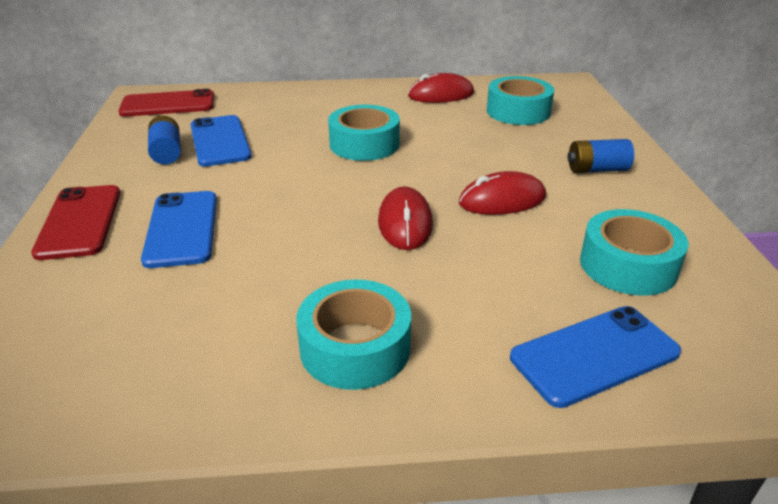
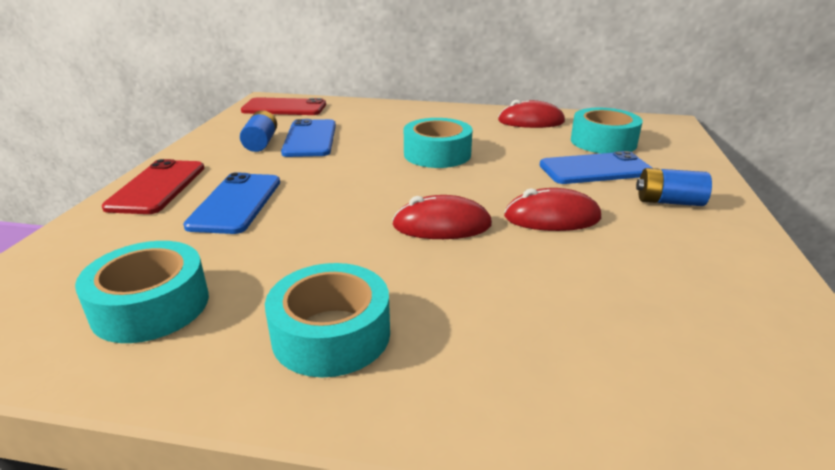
camera: 15 degrees right, 5 degrees down
red mouse [378,187,433,250] -> red mouse turned 75 degrees clockwise [392,195,492,239]
blue phone [510,306,681,408] -> blue phone moved to [540,151,652,184]
turquoise tape [580,209,688,296] -> turquoise tape moved to [75,241,209,343]

